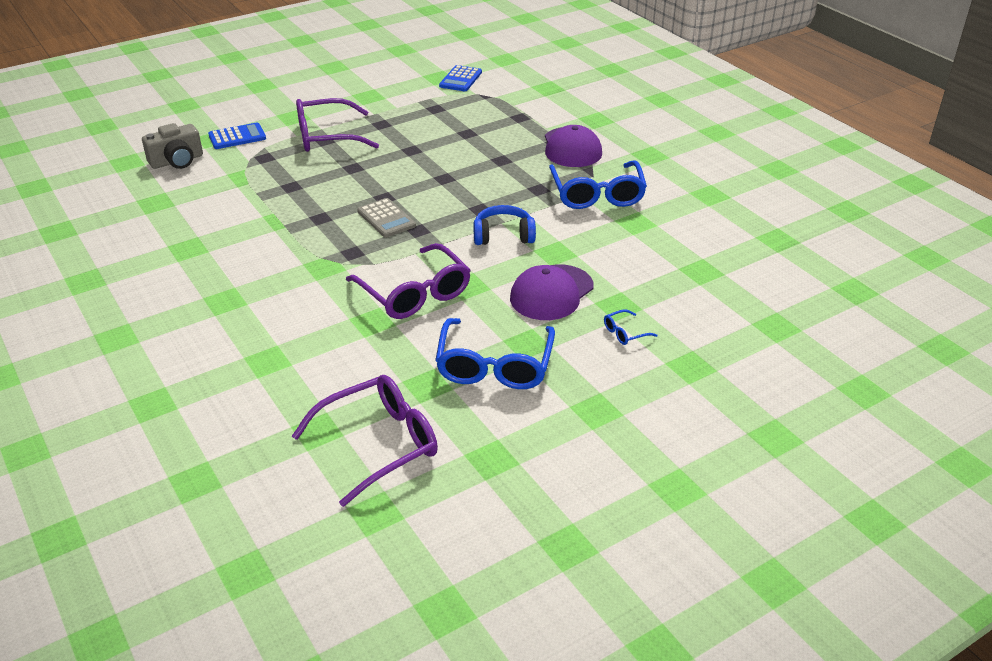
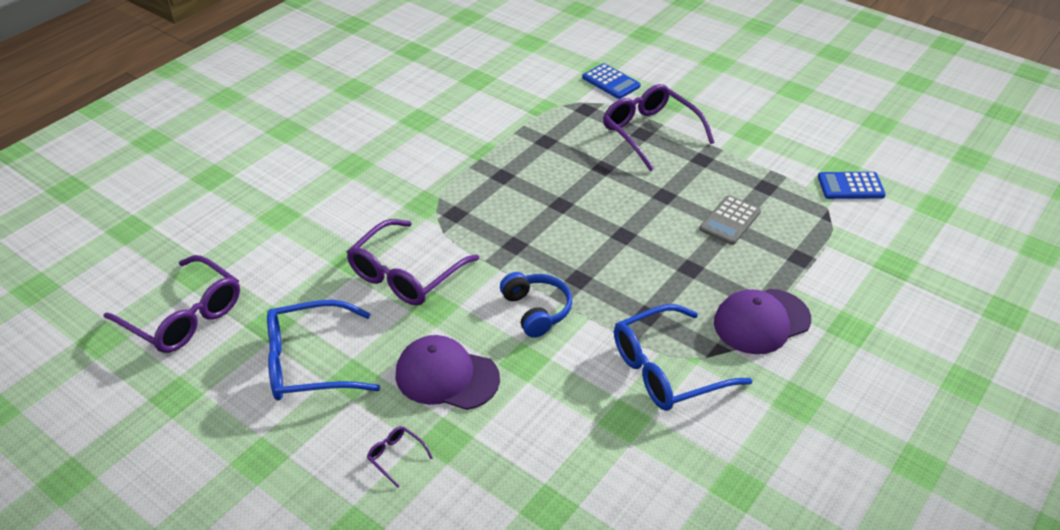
camera: 70 degrees right, 5 degrees up
grey camera [142,123,203,169] -> none
grey calculator [357,198,416,238] -> grey calculator moved to [699,195,761,245]
blue glasses [604,309,658,345] -> purple glasses [367,426,433,488]

